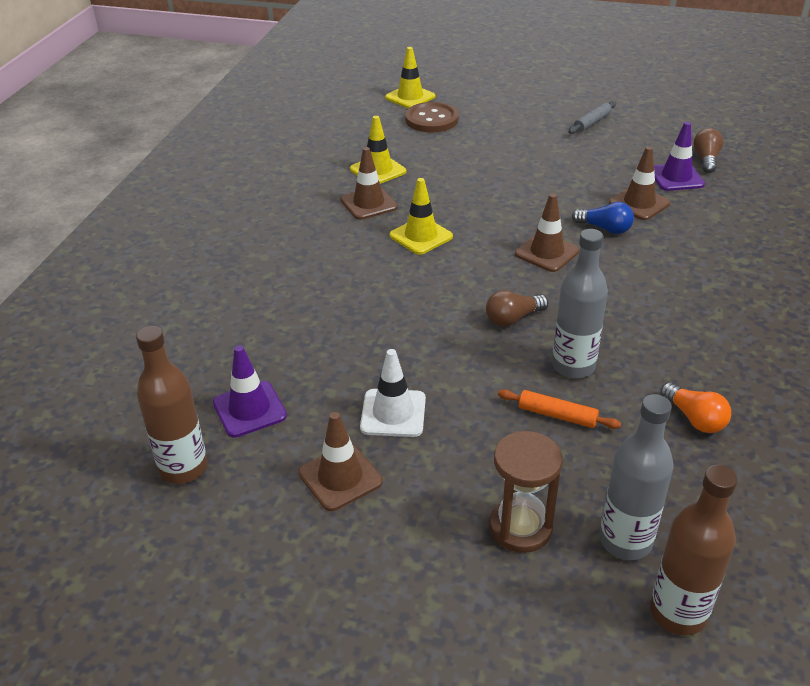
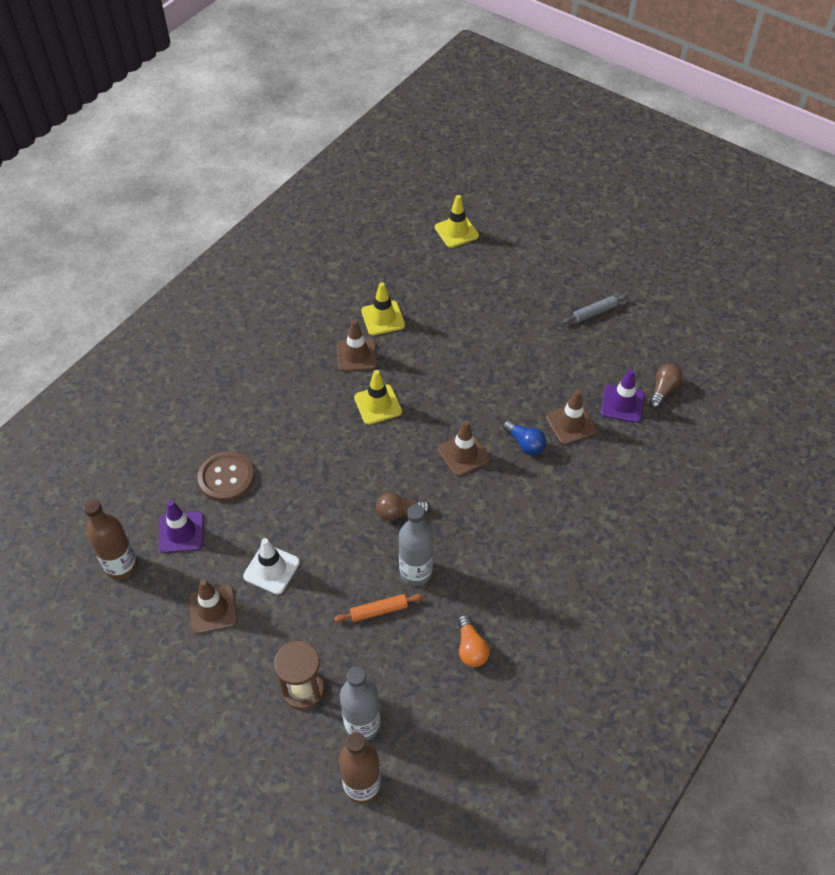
camera: 20 degrees right, 15 degrees up
brown button [405,102,459,132] -> brown button moved to [197,451,254,502]
orange rolling pin [498,389,621,429] -> orange rolling pin turned 60 degrees counterclockwise [334,594,423,622]

